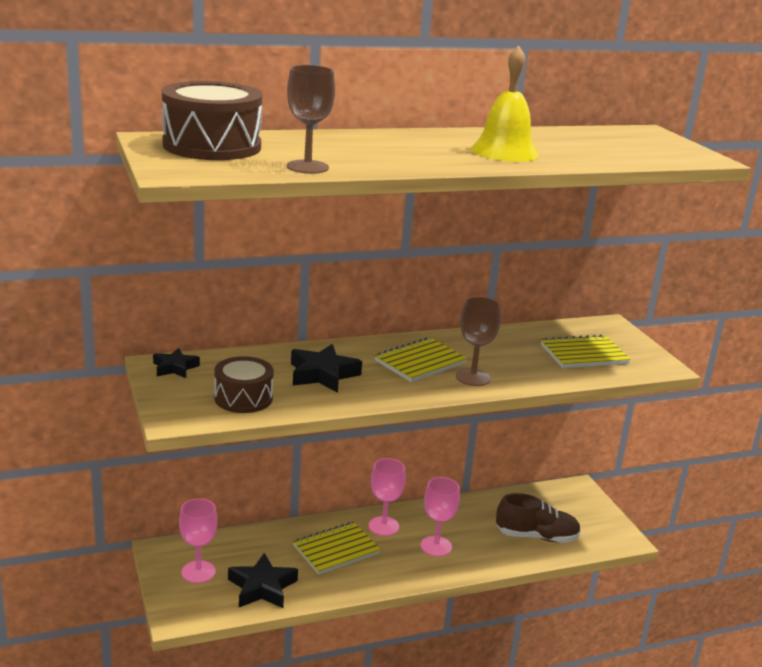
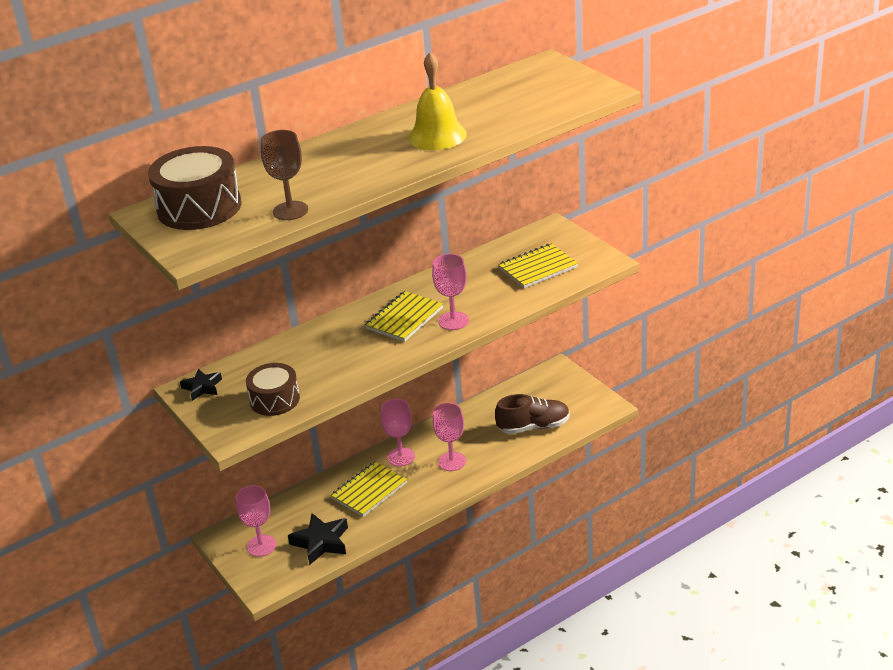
camera: 10 degrees left, 10 degrees up
black star [291,344,362,393] -> none
brown goblet [456,297,501,386] -> pink goblet [432,254,469,330]

